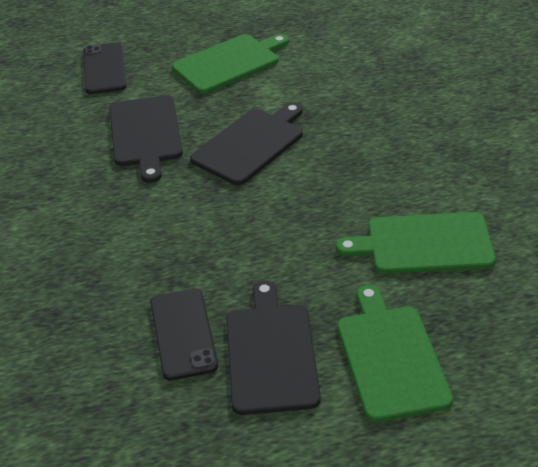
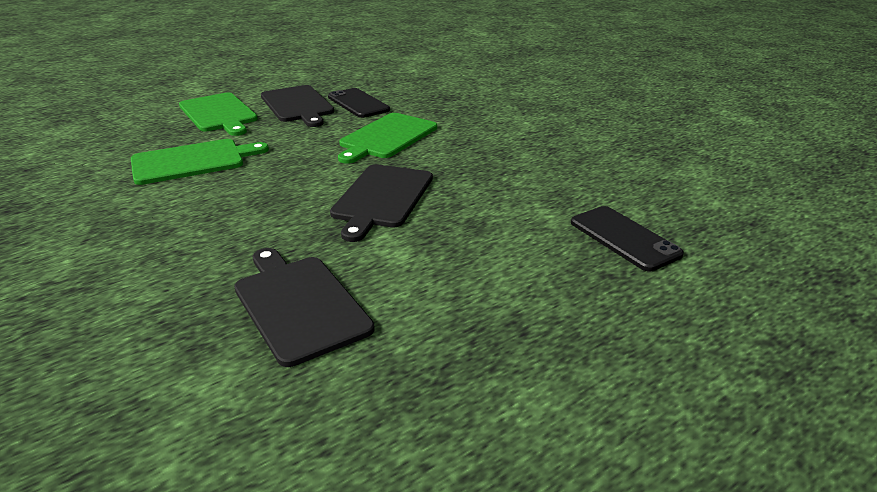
camera: 155 degrees right, 10 degrees down
black cutting board [109,95,183,183] -> black cutting board moved to [234,248,375,367]
green cutting board [172,34,289,94] -> green cutting board moved to [338,113,437,164]

